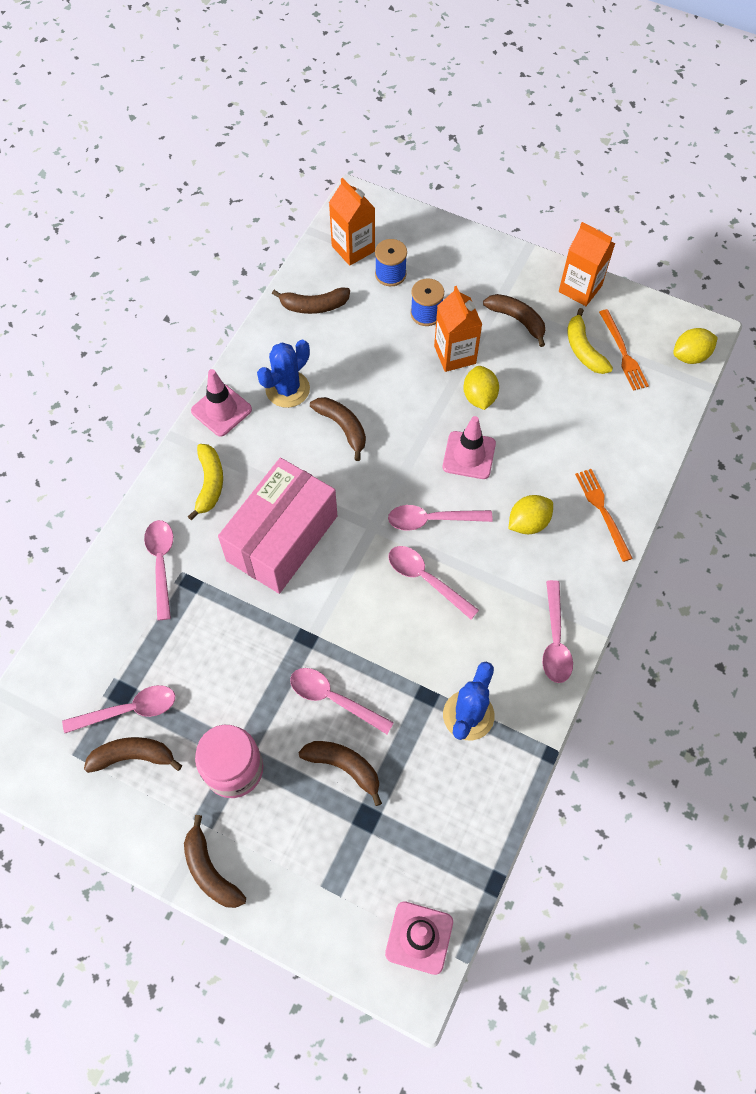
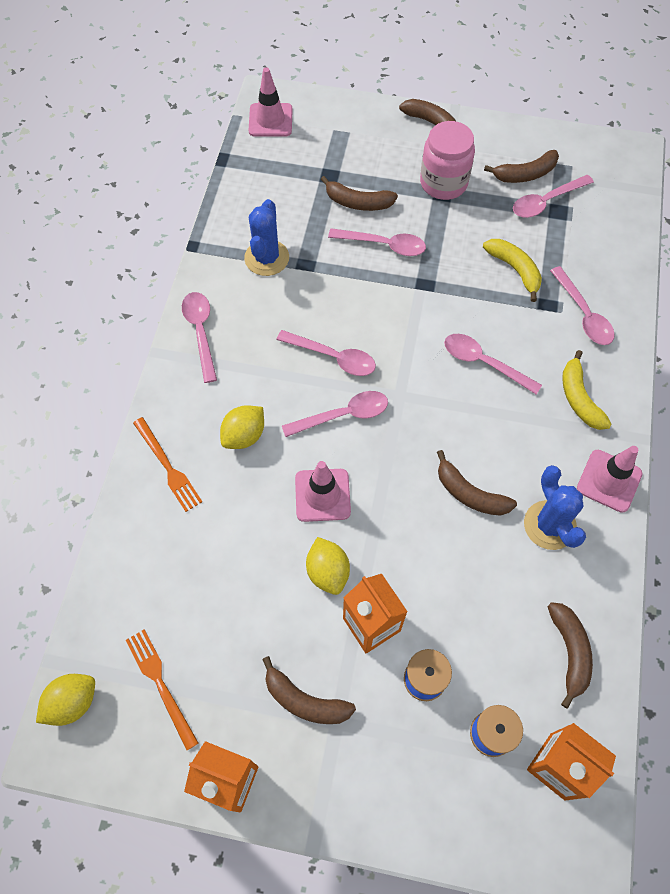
camera: 165 degrees right, 0 degrees up
pink box [218,458,337,594] -> pink spoon [444,334,542,394]
blue cactus [257,340,310,408] -> blue cactus turned 45 degrees counterclockwise [524,465,586,550]
brown banana [272,288,350,314] -> brown banana turned 105 degrees clockwise [548,602,593,709]
yellow banana [568,308,613,374] -> yellow banana moved to [483,239,542,302]

